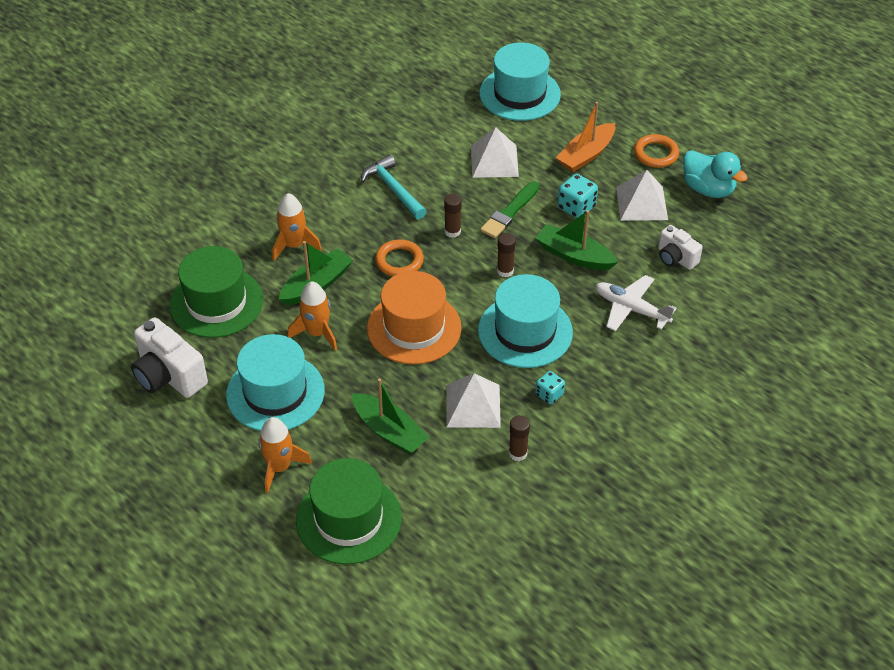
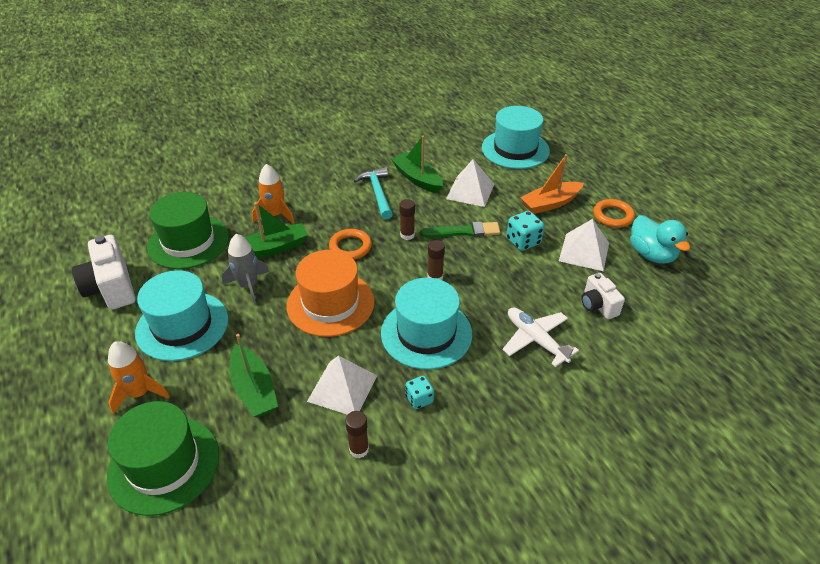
camera: 20 degrees right, 5 degrees down
orange rocket [288,281,337,351] -> grey rocket [222,234,269,304]
green brush [480,182,539,238] -> green brush turned 150 degrees counterclockwise [420,222,500,237]
green boat [535,210,618,270] -> green boat moved to [391,136,443,193]

